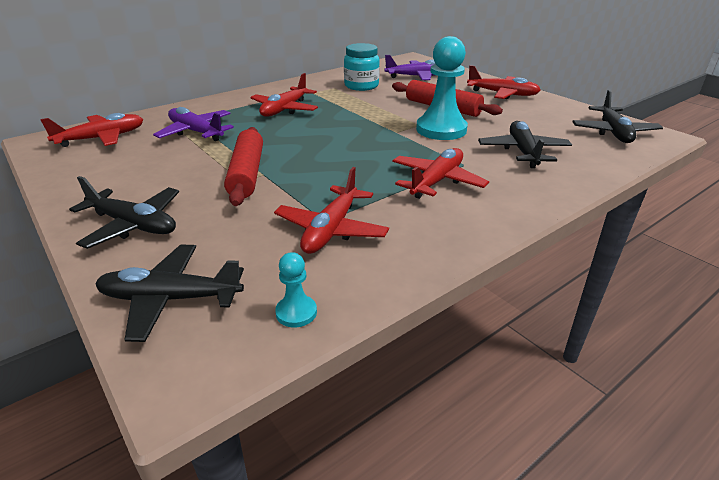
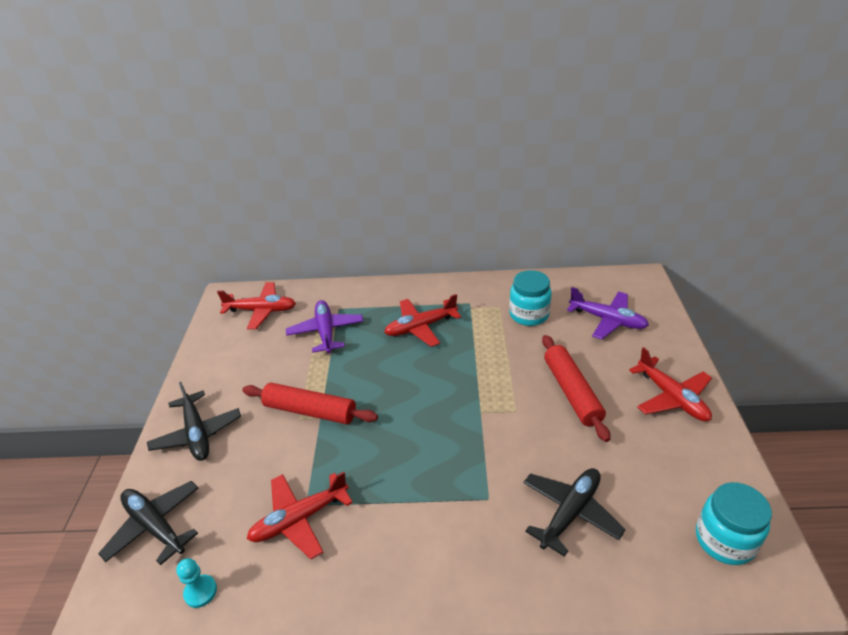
camera: 40 degrees right, 5 degrees up
red rolling pin [224,127,263,206] -> red rolling pin turned 75 degrees clockwise [242,383,378,424]
red plane [392,148,489,199] -> none
turquoise pawn [416,36,468,140] -> none
black plane [572,90,663,143] -> turquoise jar [696,482,772,565]

